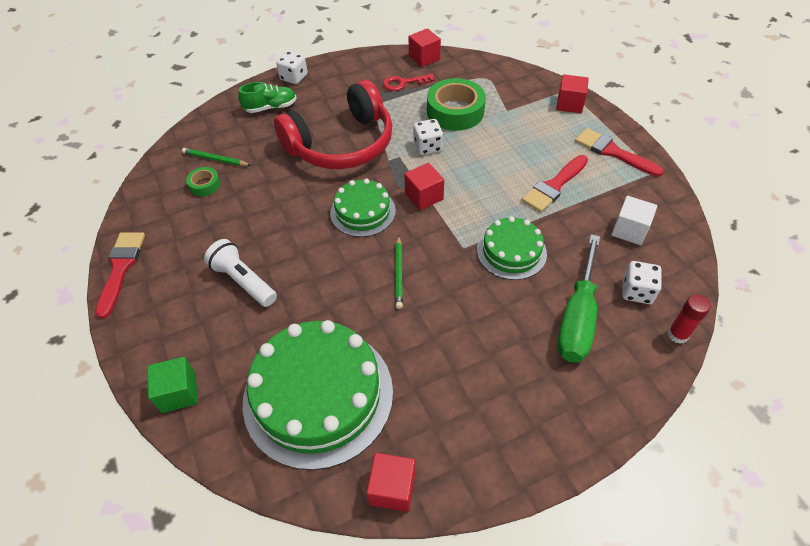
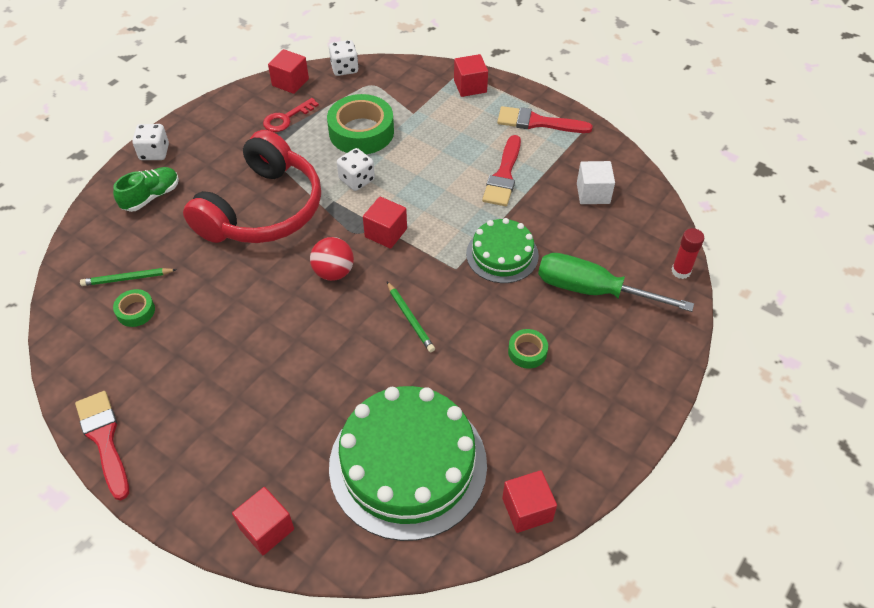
camera: 30 degrees left, 0 degrees up
green cube [148,357,198,413] -> red cube [232,487,294,556]
white flashlight [204,239,277,307] -> none
green cake [330,179,396,237] -> red ball [310,237,354,281]
green screwdriver [557,234,600,362] -> green screwdriver turned 120 degrees clockwise [538,253,694,312]
white dice [622,261,662,304] -> white dice moved to [329,40,359,76]
none -> green tape [508,329,548,369]

